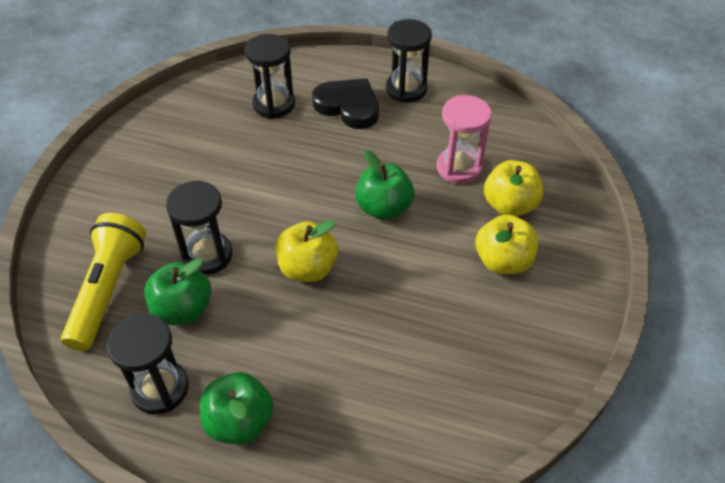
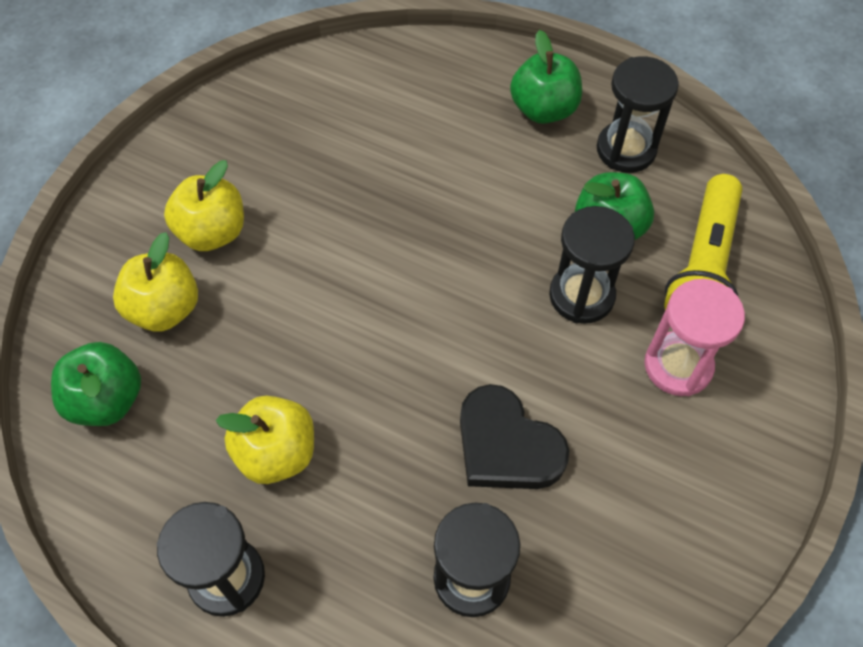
camera: 170 degrees left, 10 degrees up
yellow apple [276,220,338,282] -> yellow apple moved to [215,396,314,484]
black heart [312,78,379,129] -> black heart moved to [460,384,570,489]
green apple [356,150,414,220] -> green apple moved to [51,342,141,426]
pink hourglass [437,95,492,184] -> pink hourglass moved to [644,279,745,396]

